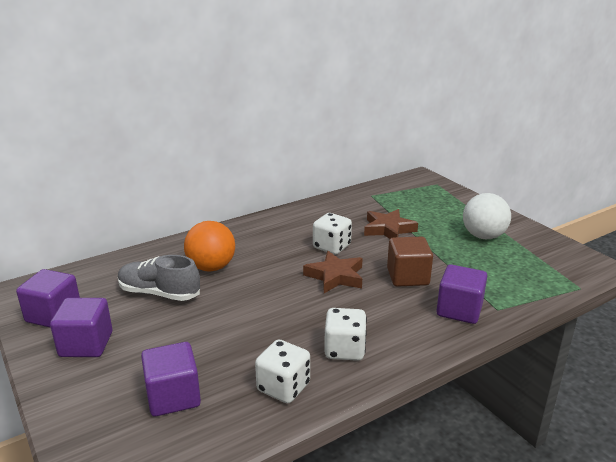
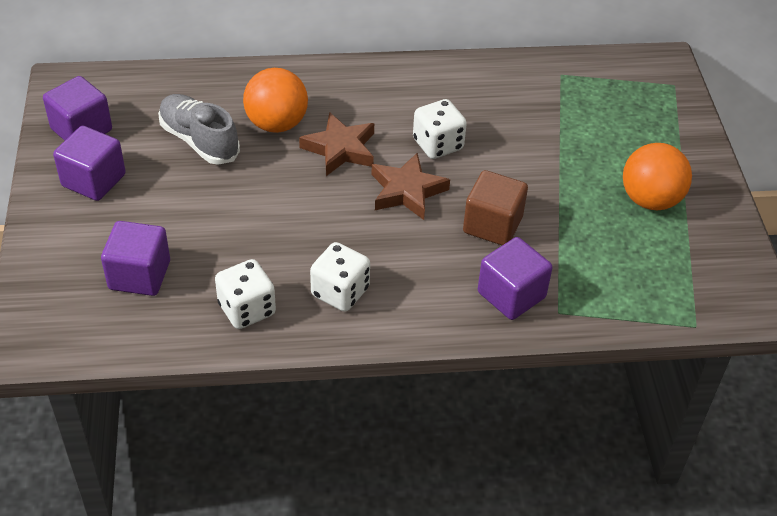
camera: 25 degrees right, 20 degrees up
brown star [364,209,418,239] -> brown star moved to [299,112,374,176]
white ball [463,193,511,239] -> orange ball [623,143,692,210]

